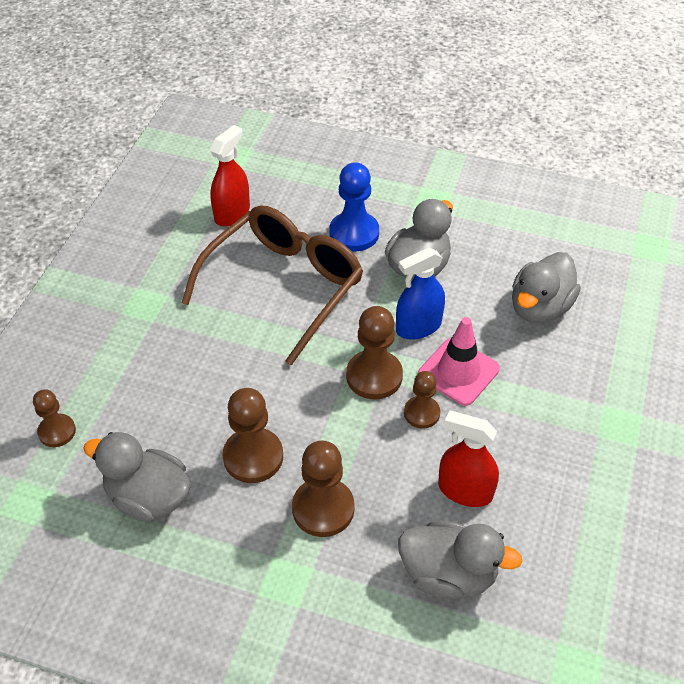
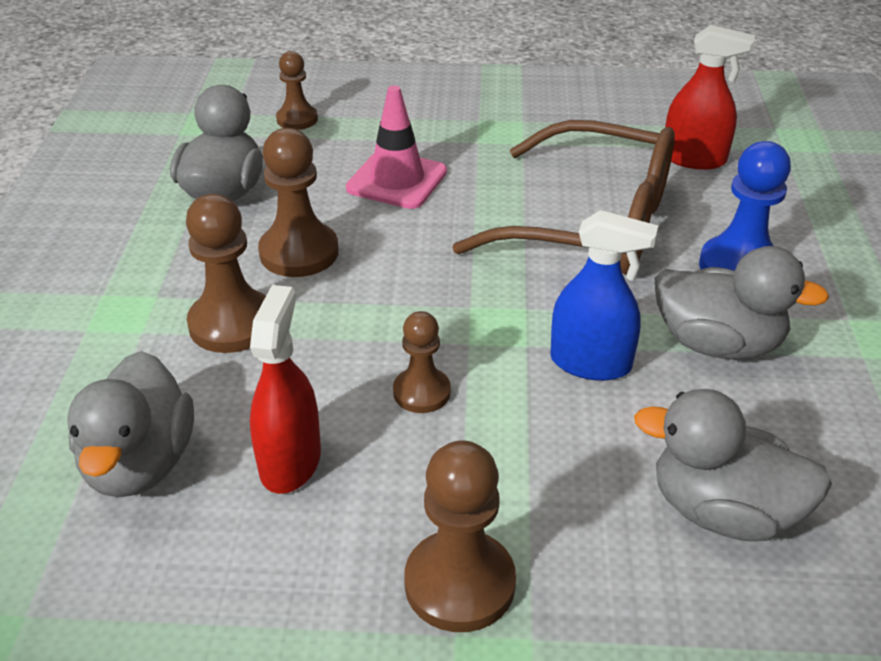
camera: 75 degrees right, 10 degrees down
brown pawn [346,306,403,399] -> brown pawn moved to [404,440,516,632]
blue spray bottle [396,247,445,340] -> blue spray bottle turned 150 degrees clockwise [550,210,658,381]
pink traffic cone [418,317,500,406] -> pink traffic cone moved to [346,85,447,209]

